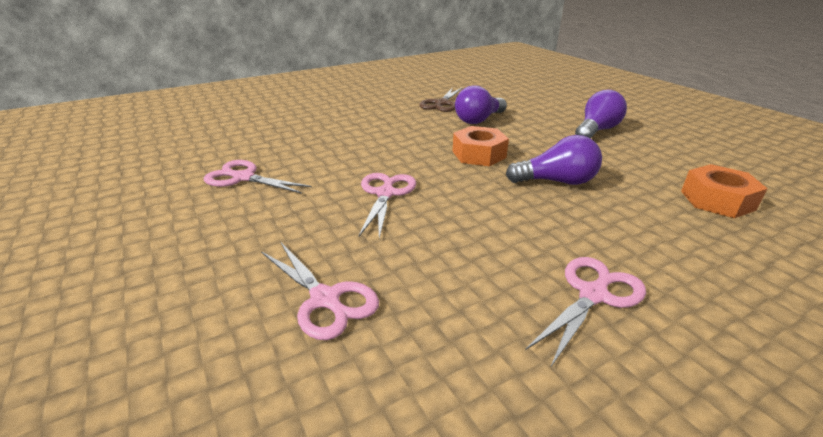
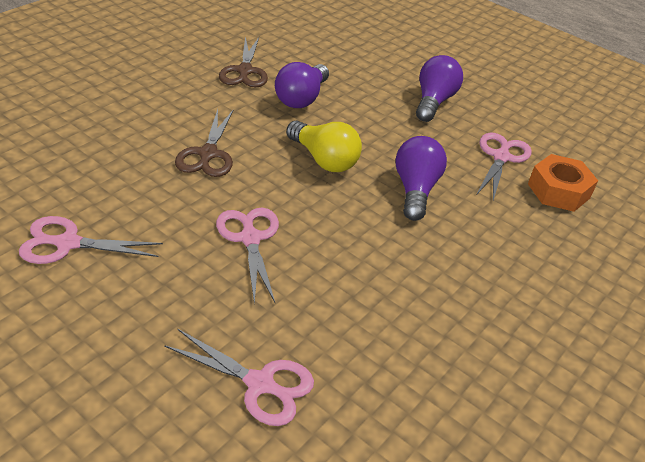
camera: 25 degrees left, 10 degrees up
orange nut [453,126,509,166] -> yellow light bulb [286,121,362,172]
purple light bulb [506,135,602,185] -> purple light bulb turned 60 degrees counterclockwise [395,136,447,221]
pink scissors [525,257,646,366] -> pink scissors moved to [477,132,532,200]
none -> brown scissors [175,109,234,177]

